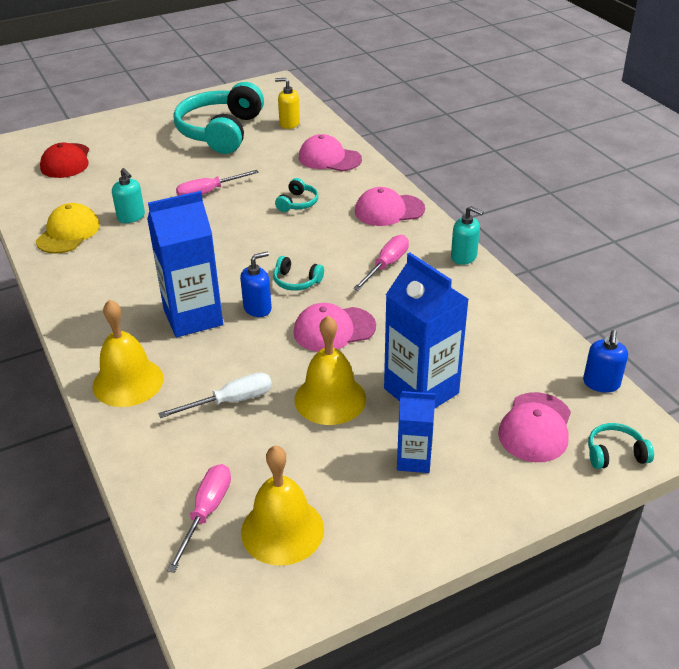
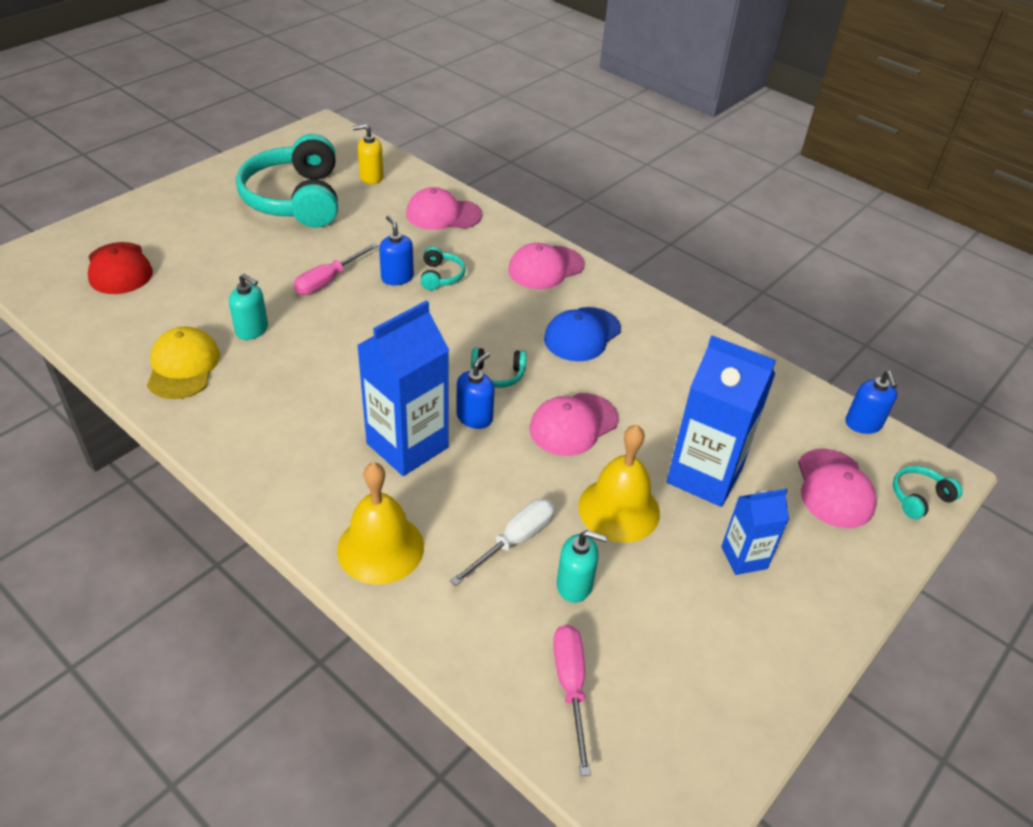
camera: 25 degrees left, 5 degrees up
yellow bell [241,445,324,566] -> none
pink screwdriver [353,235,409,291] -> blue cap [544,307,621,361]
turquoise soap dispenser [451,206,484,265] -> turquoise soap dispenser moved to [557,530,608,603]
none -> blue soap dispenser [379,215,414,285]

